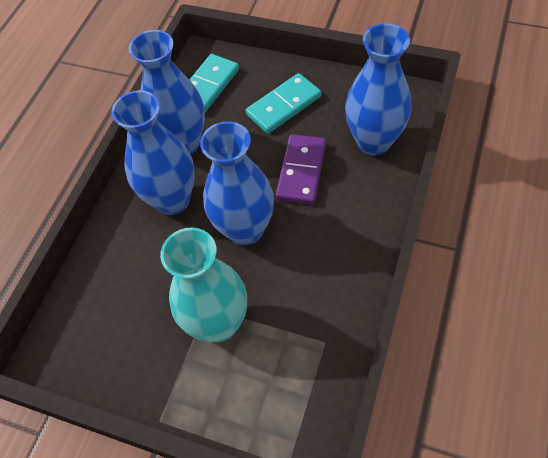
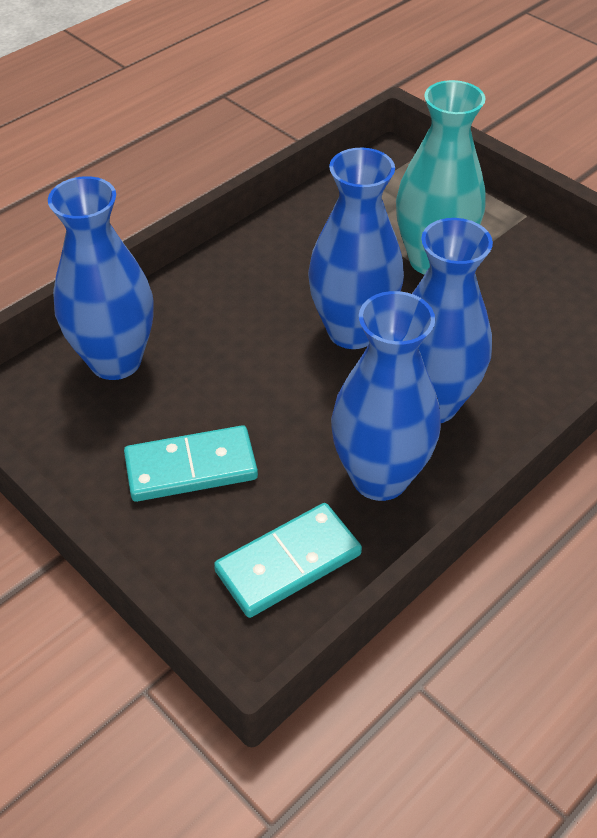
camera: 160 degrees left, 10 degrees down
purple domino [276,134,326,205] -> none

